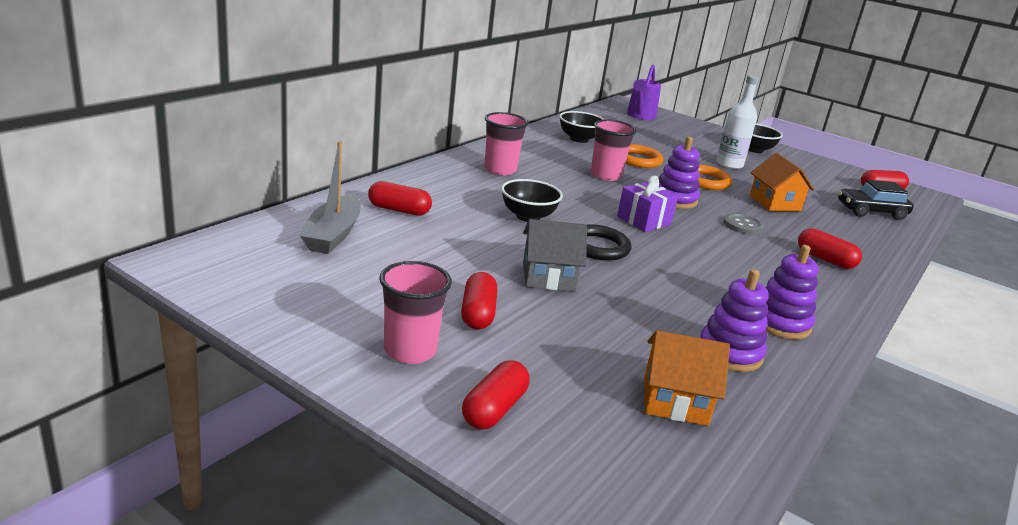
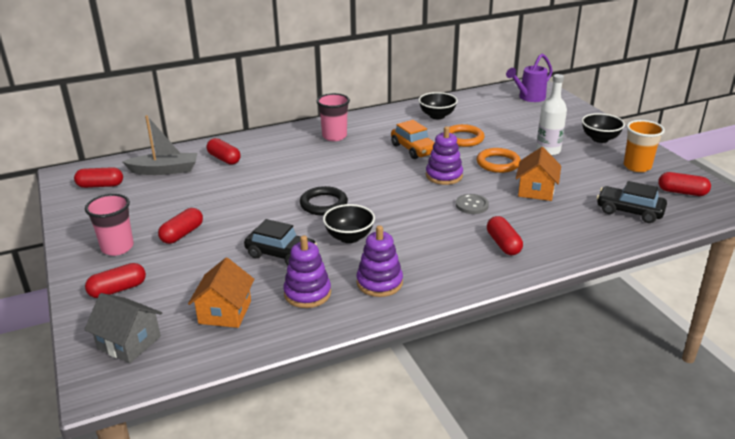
camera: 35 degrees right, 5 degrees up
grey boat [300,141,361,254] -> grey boat turned 135 degrees counterclockwise [122,115,197,175]
black bowl [501,179,563,222] -> black bowl moved to [323,204,375,243]
grey house [523,219,587,291] -> grey house moved to [84,293,162,363]
pink cup [591,120,637,181] -> orange car [391,120,435,159]
purple gift [617,176,678,232] -> none
orange house [644,330,730,426] -> orange house turned 60 degrees clockwise [188,258,255,328]
none -> red capsule [74,167,123,188]
none -> black car [244,219,317,265]
none -> orange cup [624,120,665,172]

